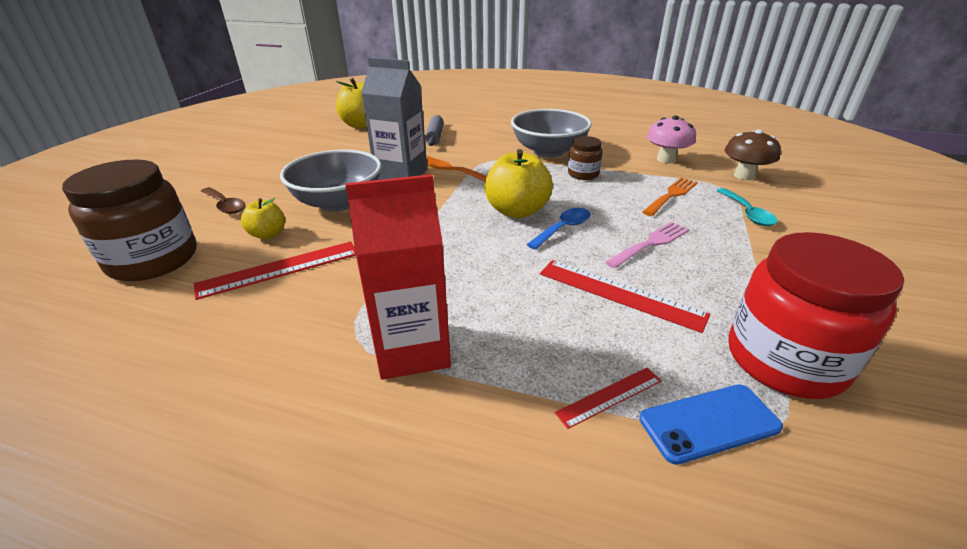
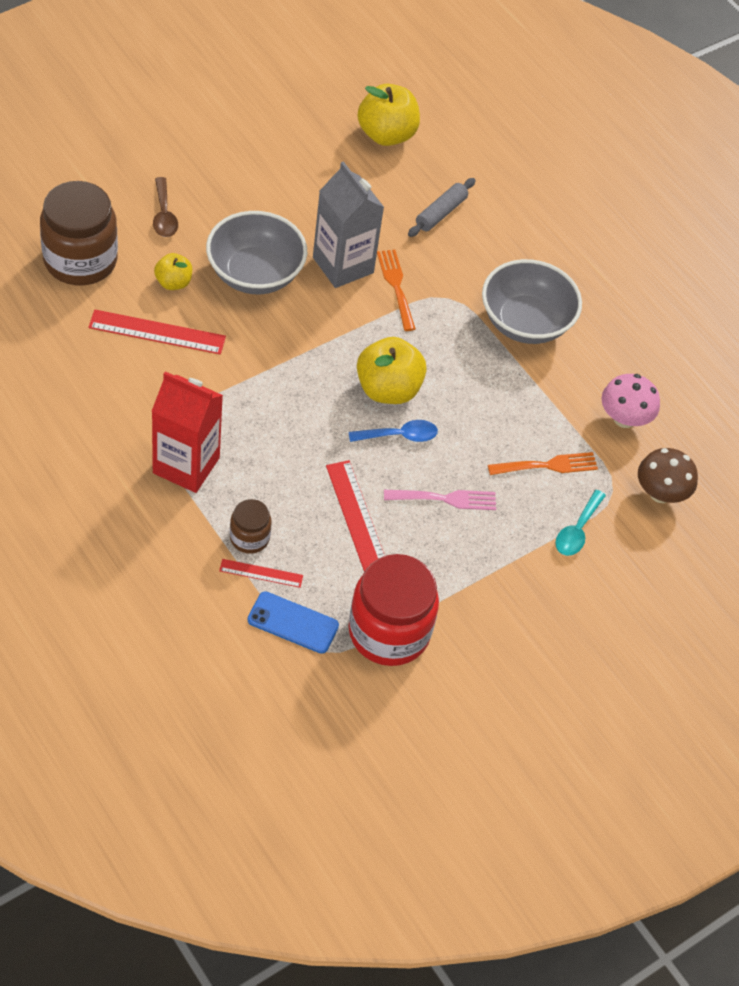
camera: 30 degrees right, 20 degrees up
brown jar [568,136,603,180] -> brown jar moved to [230,499,272,554]

